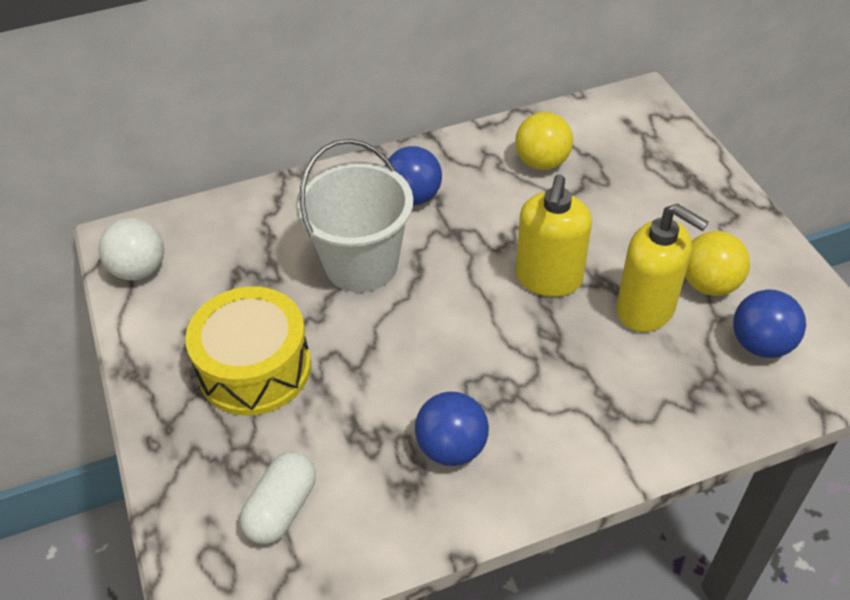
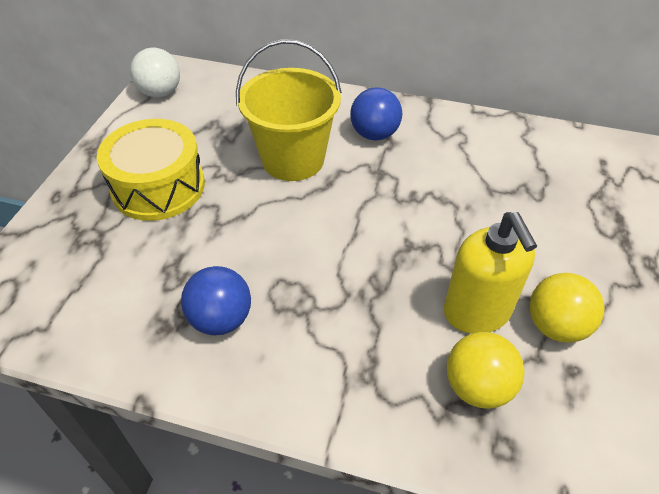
camera: 35 degrees right, 0 degrees up
white capsule [240,451,316,544] -> none
white bucket [296,139,413,292] -> yellow bucket [236,39,342,181]
yellow ball [515,112,573,170] -> yellow ball moved to [447,332,525,409]
yellow soap dispenser [516,175,592,297] -> none
blue ball [733,290,806,358] -> none

